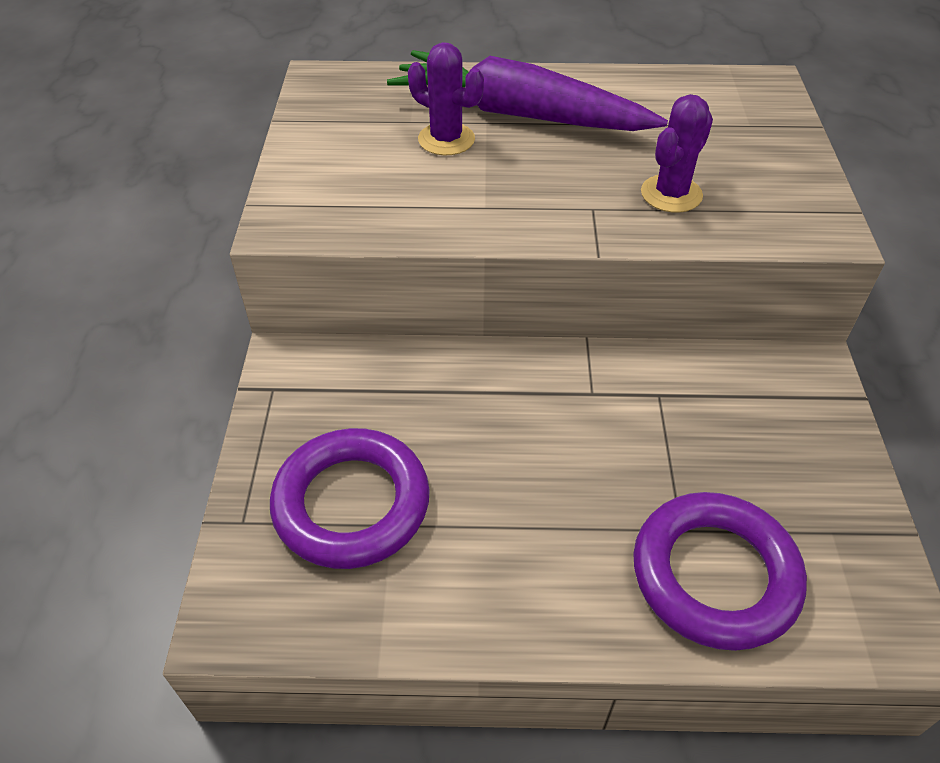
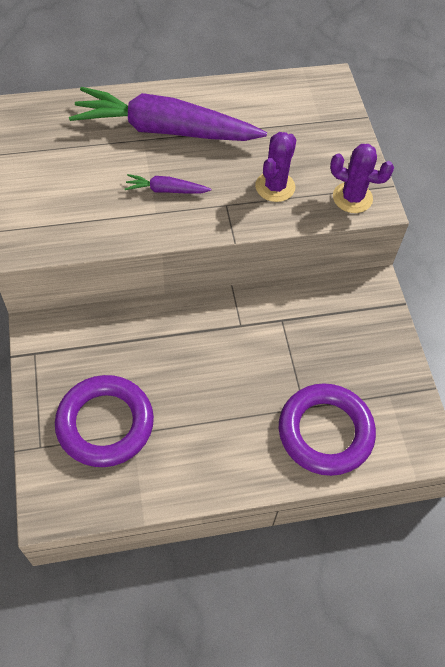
camera: 15 degrees left, 10 degrees up
purple cactus [408,42,484,156] -> purple cactus moved to [330,144,394,213]
none -> purple carrot [125,174,211,194]

